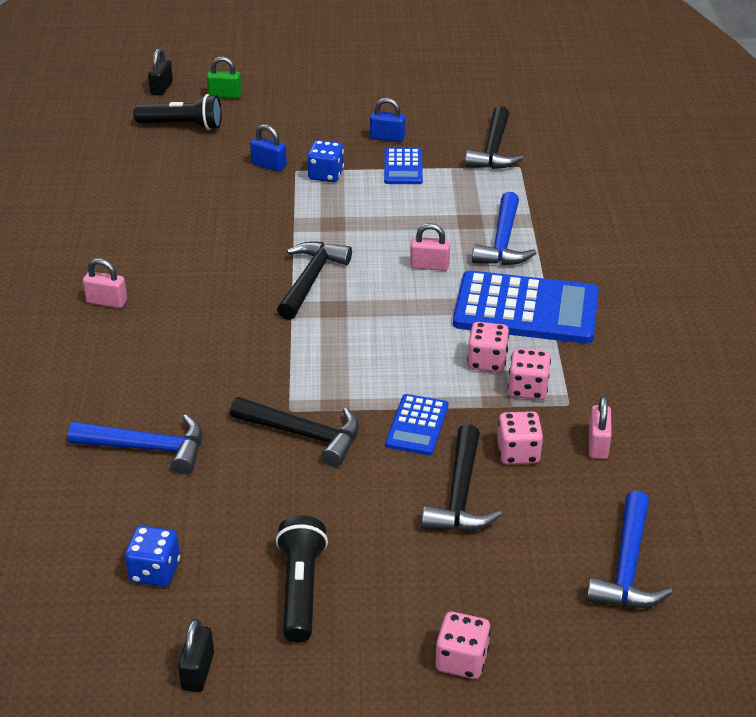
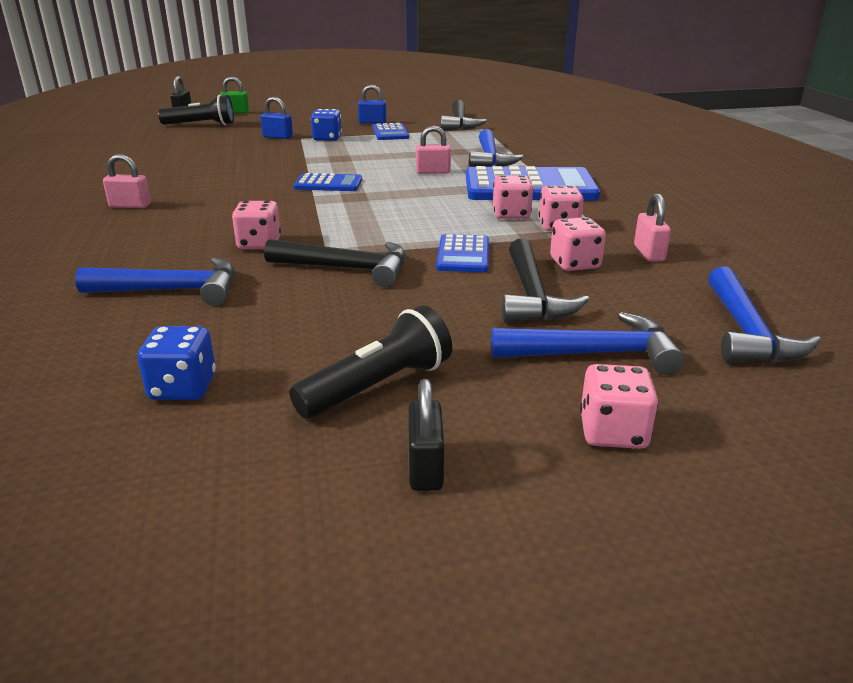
camera: 10 degrees left, 10 degrees down
black padlock [178,619,214,692] -> black padlock moved to [408,379,444,491]
black flashlight [276,516,328,643] -> black flashlight turned 60 degrees clockwise [289,305,452,419]
black hammer [277,242,352,320] -> blue calculator [293,173,362,191]
none -> pink dice [232,200,281,249]
none -> blue hammer [491,312,684,375]

